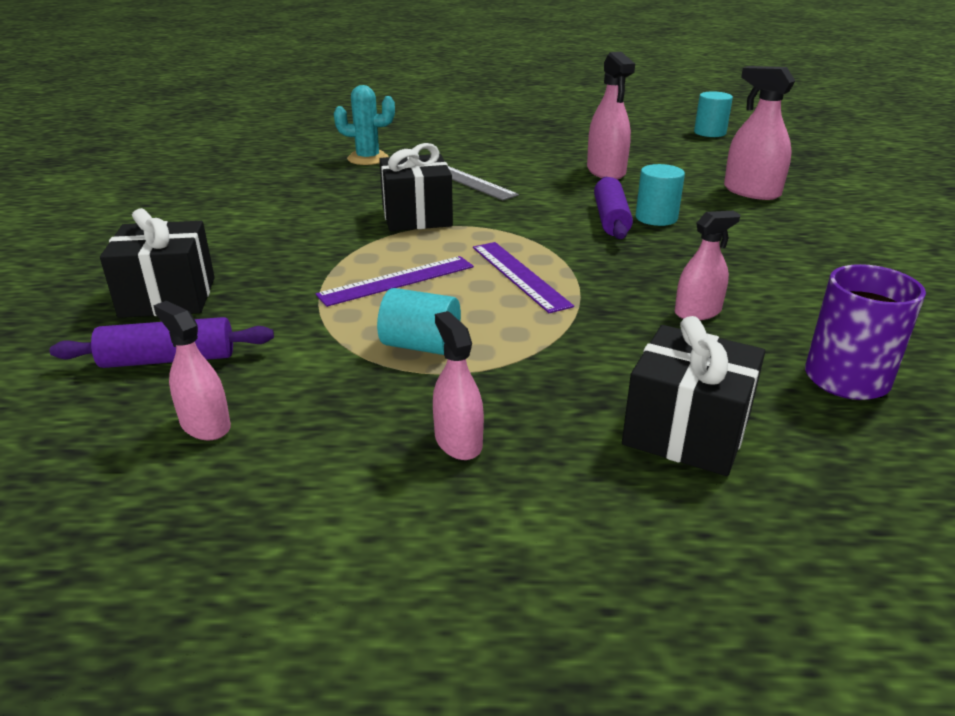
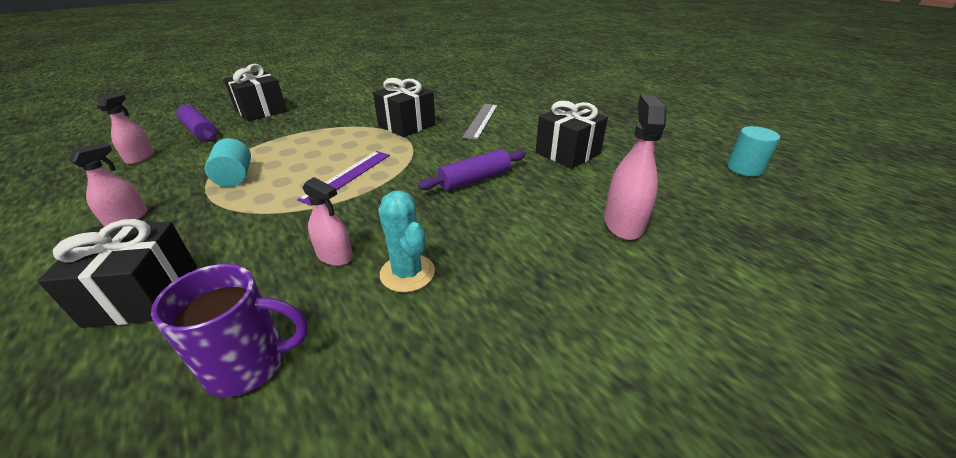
camera: 55 degrees right, 5 degrees up
purple ruler [316,256,474,307] -> none
turquoise cactus [334,85,395,165] -> turquoise cactus moved to [378,190,435,292]
pink spray bottle [587,52,635,179] -> black gift [536,101,608,169]
turquoise cylinder [636,164,685,226] -> none

